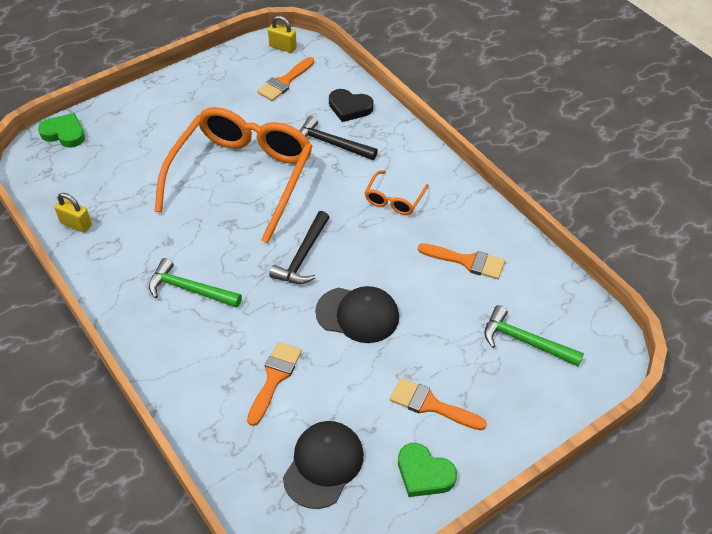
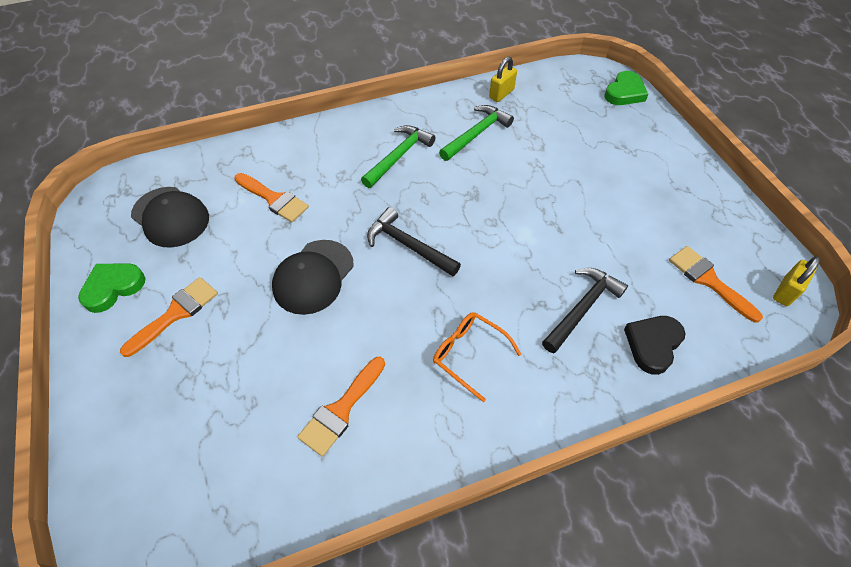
camera: 105 degrees right, 5 degrees up
orange glasses [154,107,313,243] -> none
green hammer [485,305,584,366] -> green hammer moved to [439,105,514,161]

